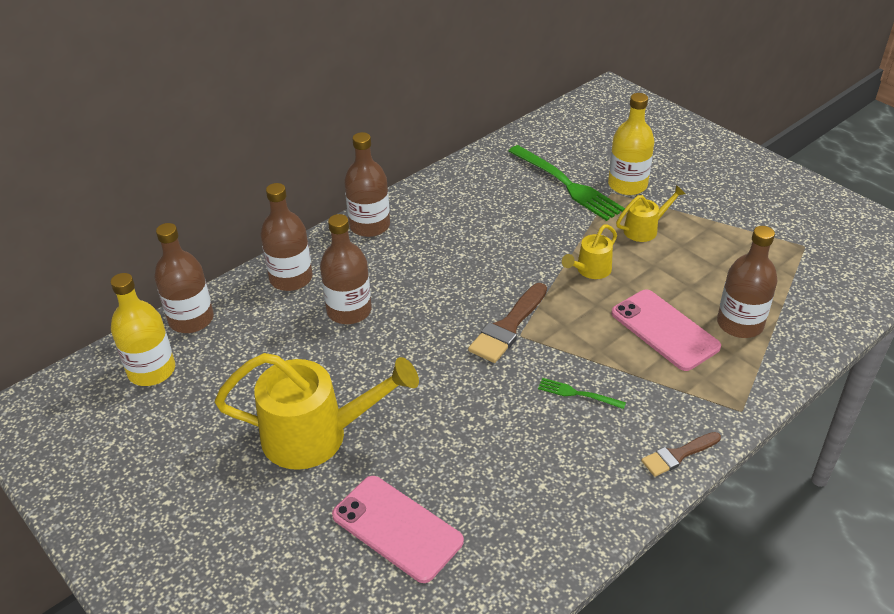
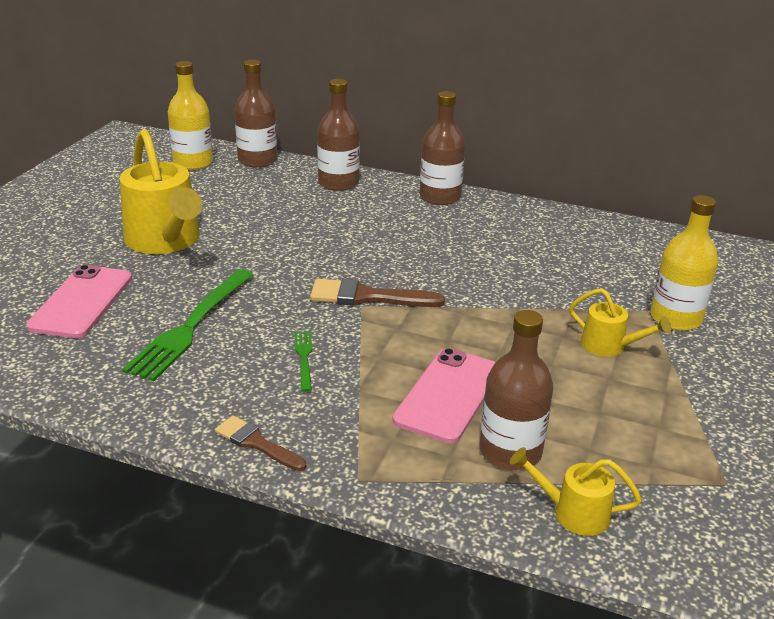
camera: 60 degrees right, 10 degrees down
brown bottle [320,214,372,324] -> none
green fork [508,145,625,221] -> green fork moved to [122,269,254,381]
yellow watering can [562,224,617,279] -> yellow watering can moved to [510,447,642,536]

